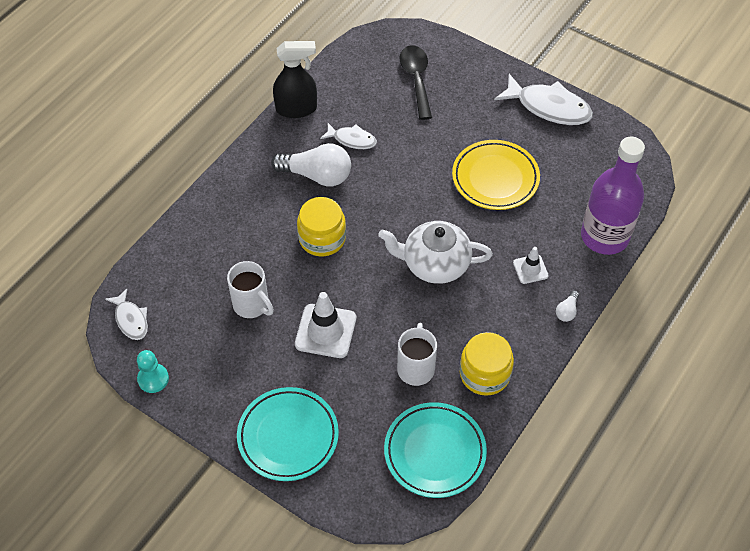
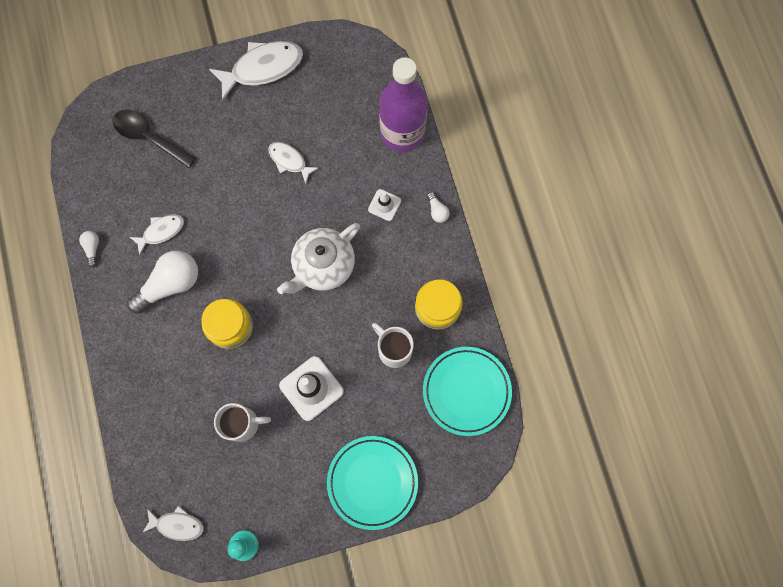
camera: 50 degrees left, 20 degrees up
black spray bottle [273,41,317,118] -> white light bulb [79,231,99,267]
yellow plate [452,140,540,210] -> white fish [268,142,319,184]

